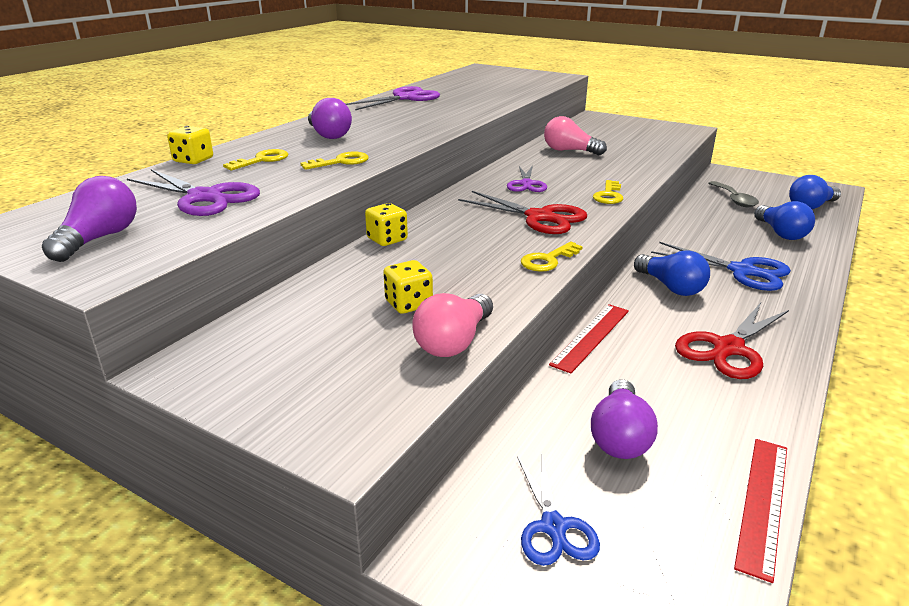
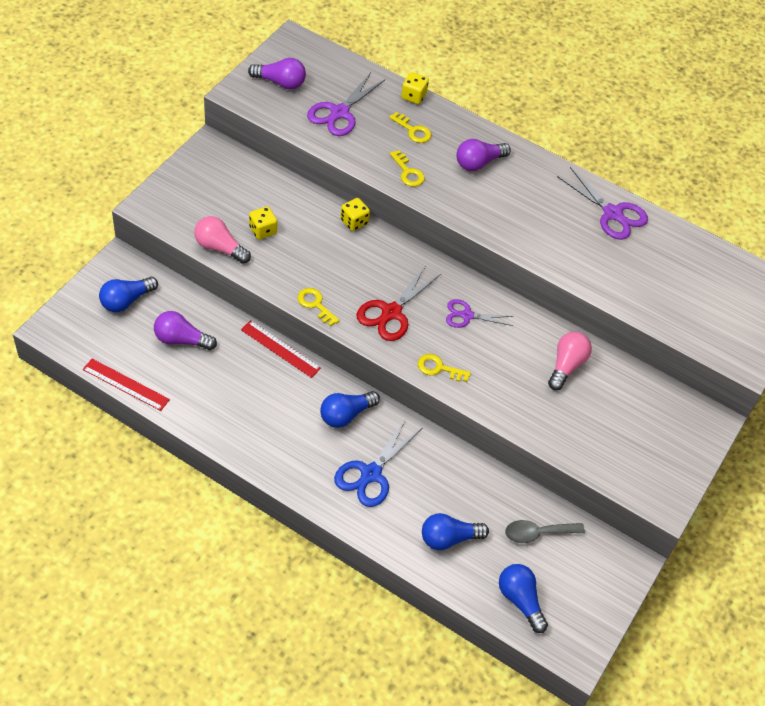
camera: 85 degrees right, 25 degrees up
blue scissors [517,453,600,566] -> blue light bulb [99,277,158,312]
red scissors [675,303,789,379] -> none

